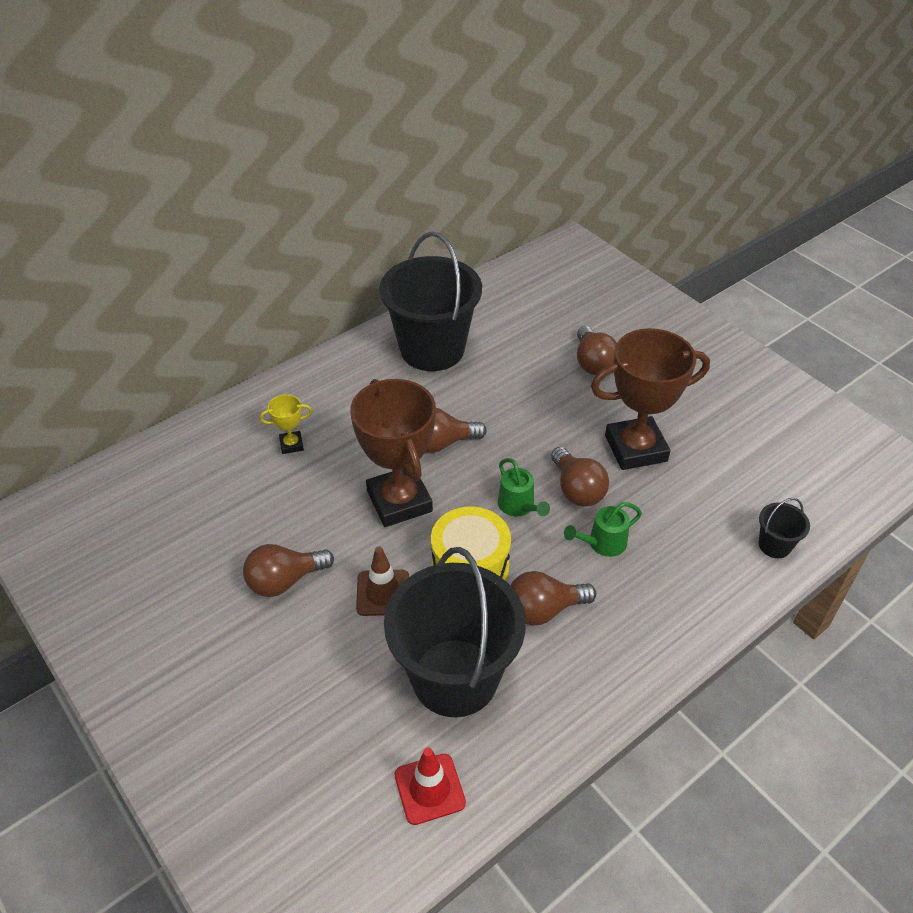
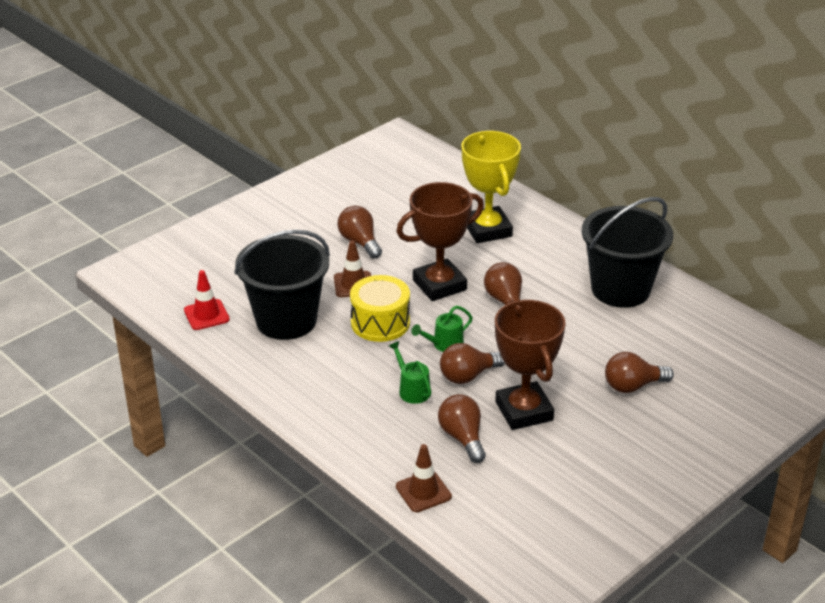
camera: 85 degrees right, 10 degrees down
yellow trophy [260,394,312,454] -> yellow trophy [461,131,521,243], size x2.28
brown light bulb [511,571,596,625] -> brown light bulb moved to [438,394,486,463]
black bucket [759,498,810,558] -> brown traffic cone [396,444,452,512]

